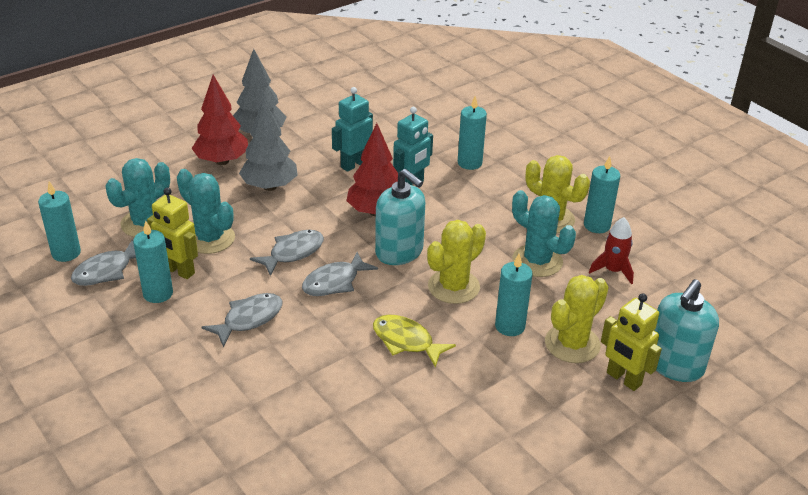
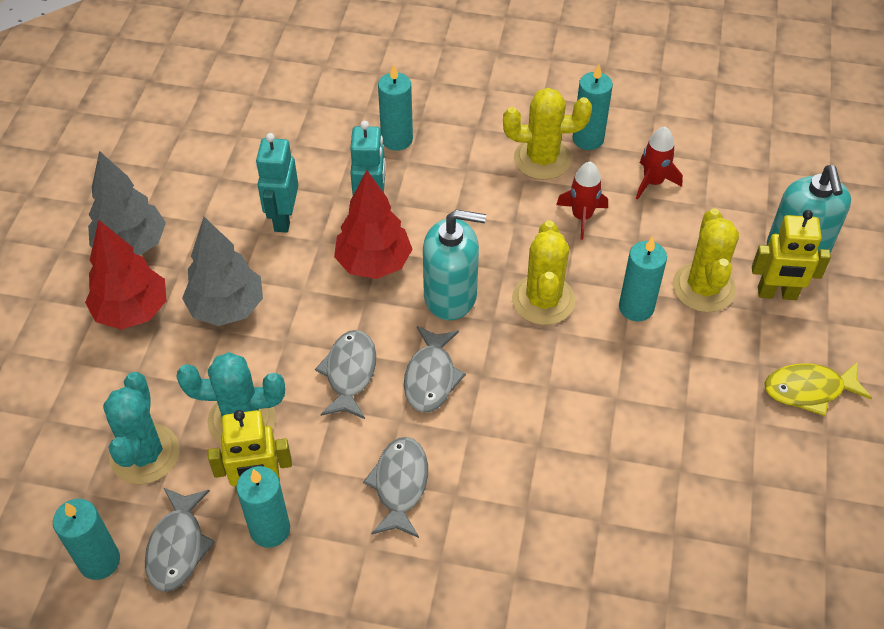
camera: 40 degrees left, 15 degrees up
yellow fish [373,315,456,368] -> yellow fish moved to [765,362,872,416]
turquoise cactus [512,190,576,277] -> red rocket [556,162,608,240]

